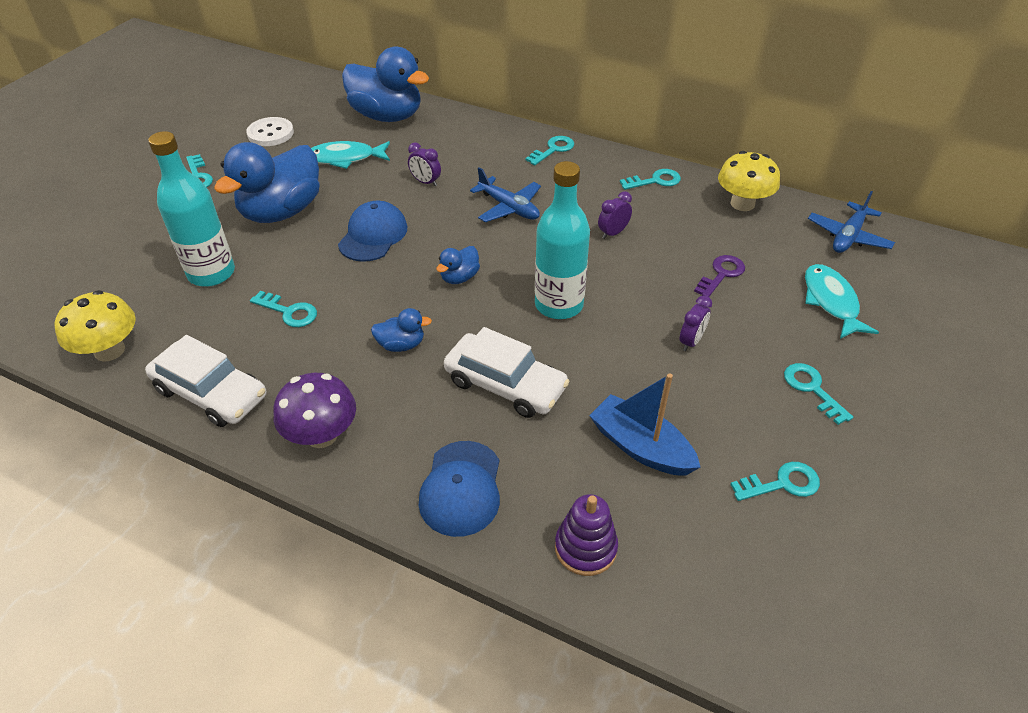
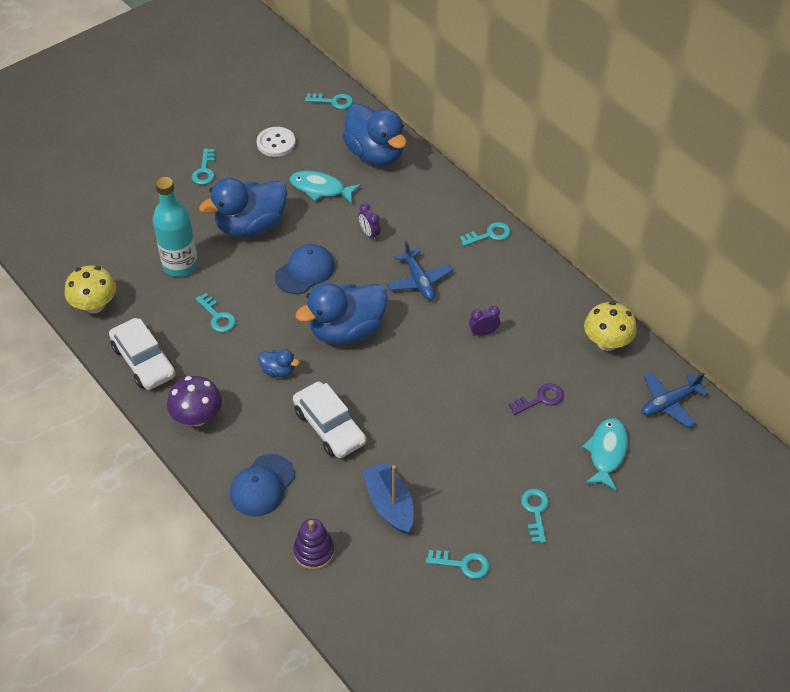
camera: 25 degrees right, 5 degrees up
blue duck [436,246,480,284] -> blue duck [295,283,388,345], size x2.25
turquoise bottle [535,161,590,319] -> none
turquoise key [620,169,681,190] -> turquoise key moved to [305,93,353,109]
purple clock [679,295,712,351] -> none

